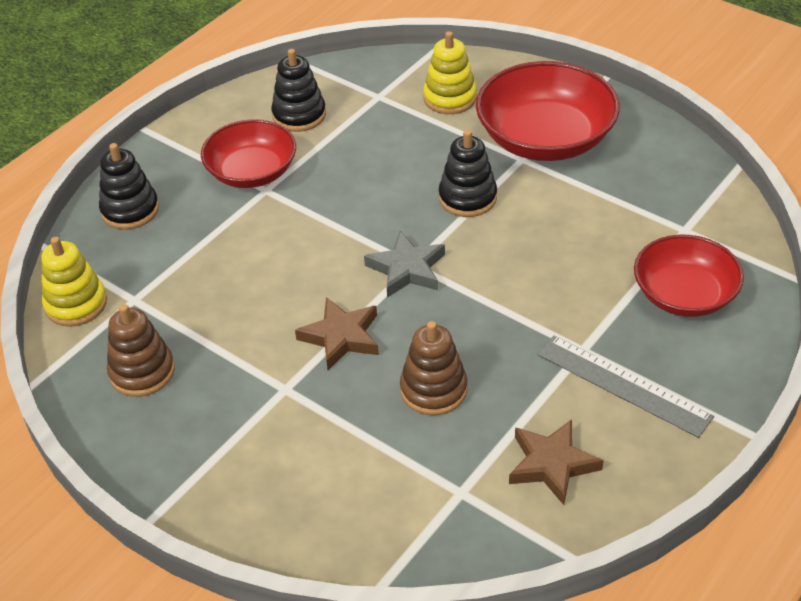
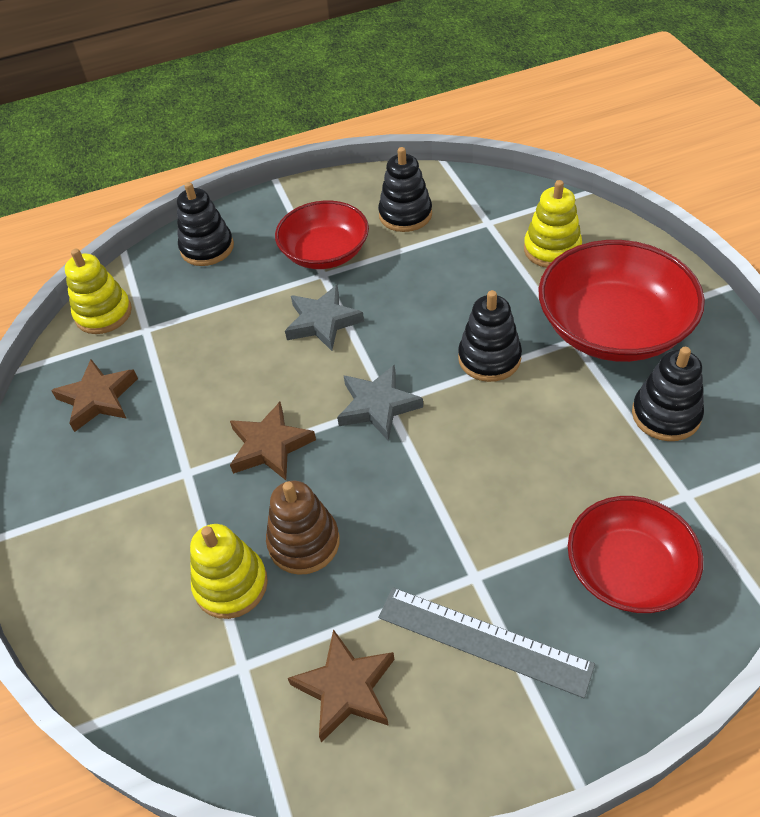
camera: 35 degrees right, 5 degrees up
brown stacking toy [107,304,175,397] -> brown star [51,359,138,432]
grey ruler [537,336,714,438] -> grey ruler turned 45 degrees counterclockwise [378,587,595,698]
none -> yellow stacking toy [190,524,268,619]
none -> grey star [285,285,364,351]
none -> black stacking toy [632,347,704,441]

